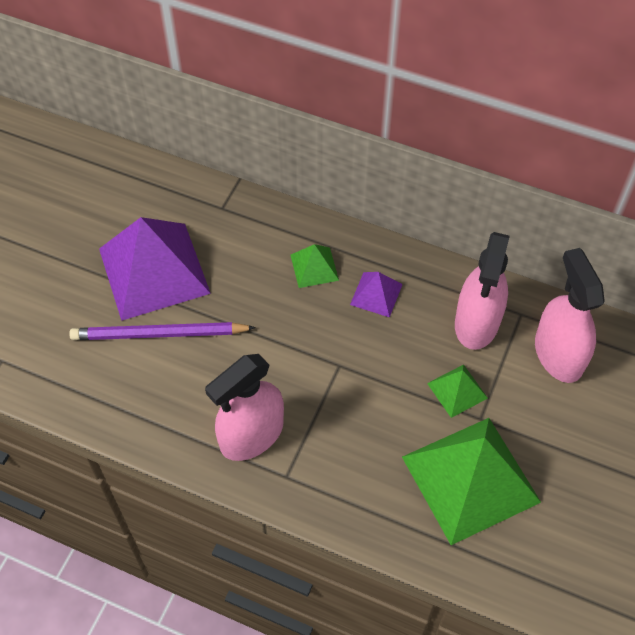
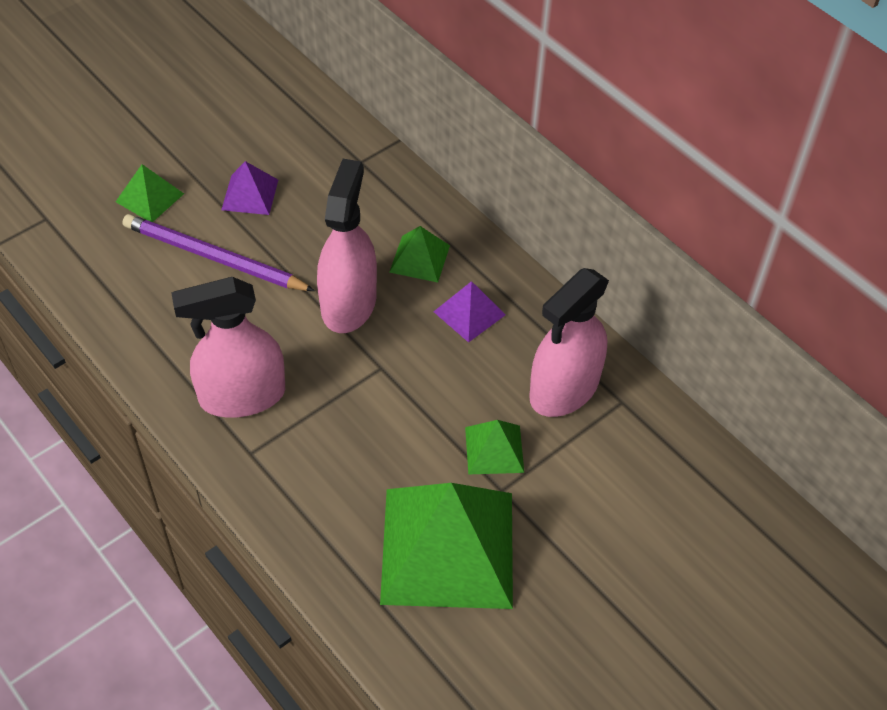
camera: 25 degrees right, 5 degrees down
purple pyramid [99,217,211,321] -> purple pyramid [221,161,278,215], size x0.45
pink spray bottle [535,248,605,383] -> pink spray bottle moved to [317,159,377,333]
none -> green pyramid [116,164,184,222]

